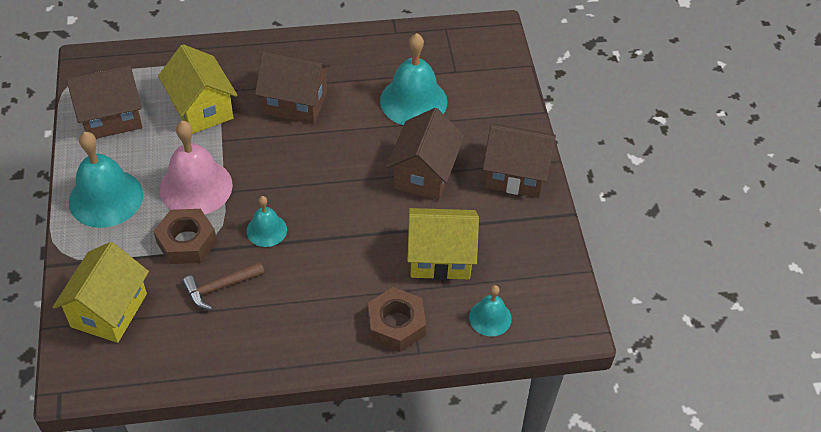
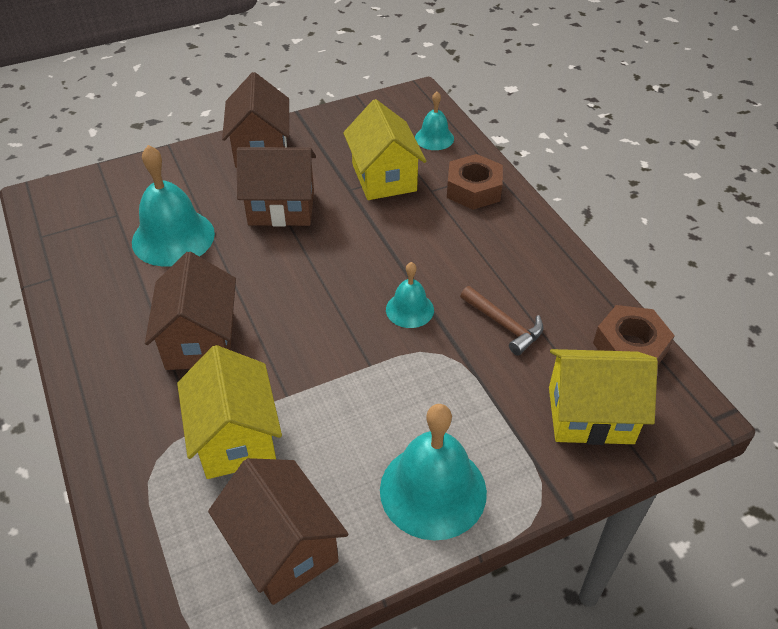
camera: 105 degrees left, 5 degrees down
brown nut [153,209,217,264] -> brown nut moved to [593,305,675,365]
yellow house [158,44,237,134] -> yellow house turned 60 degrees counterclockwise [177,345,282,479]
pink bell [160,121,233,214] -> none

